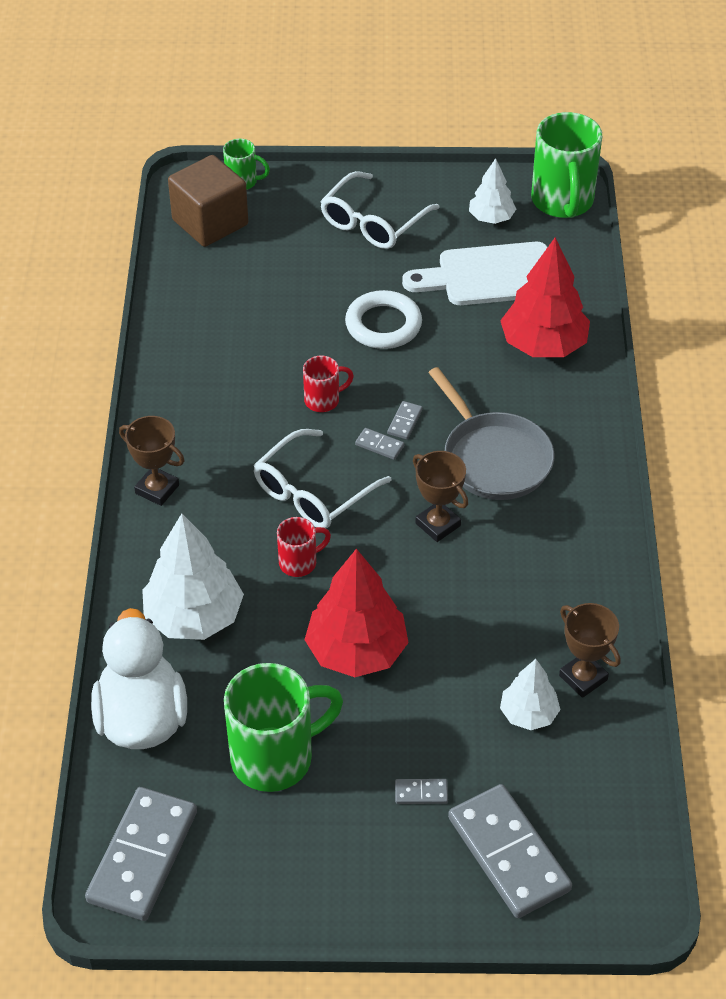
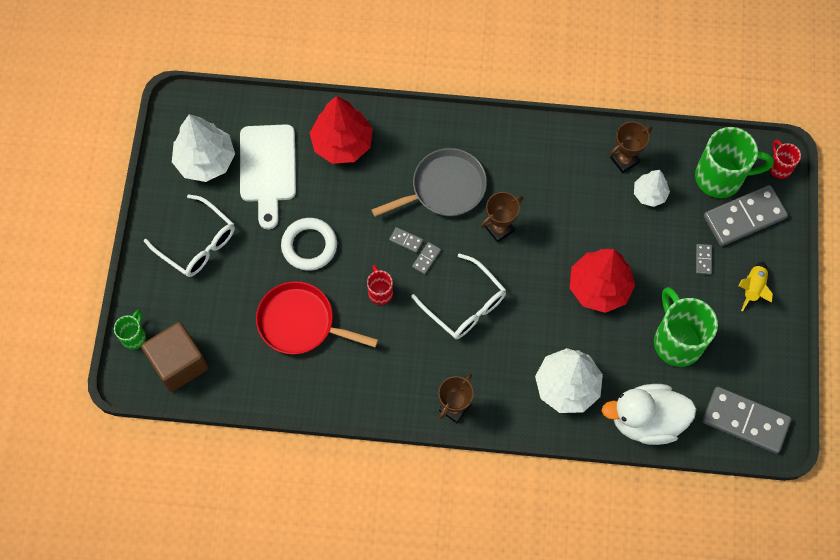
camera: 85 degrees left, 20 degrees up
red mug [277,517,331,577] -> red mug moved to [769,140,801,179]
white tree [469,158,516,224] -> white tree [172,114,235,182], size x1.76
green mug [531,112,602,218] -> green mug moved to [695,127,774,198]
none -> red pan [256,281,378,354]
none -> yellow rocket [739,262,773,312]

